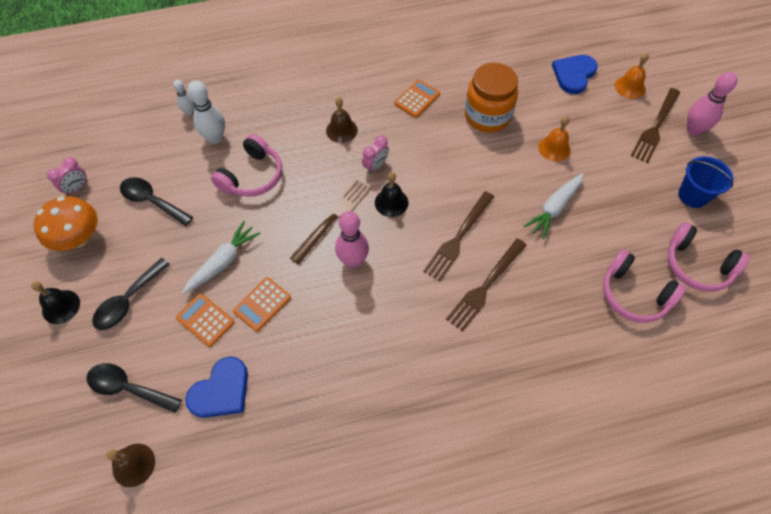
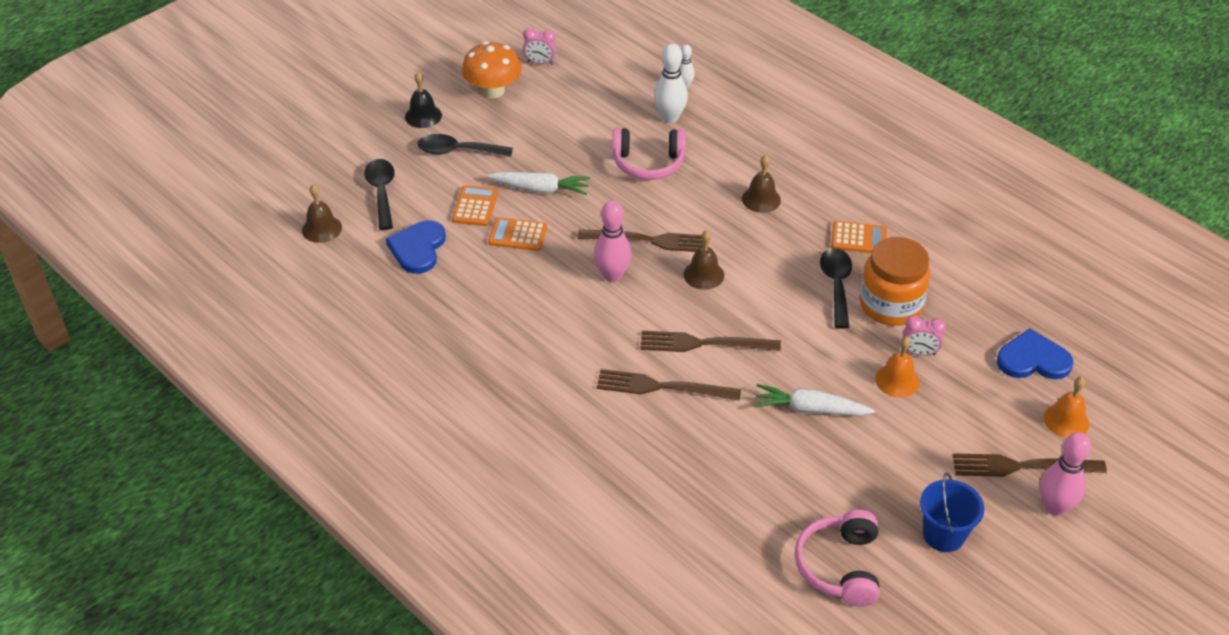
camera: 60 degrees right, 15 degrees down
black spoon [120,177,193,226] -> black spoon moved to [820,248,852,329]
blue heart [185,356,248,418] -> blue heart turned 90 degrees clockwise [386,221,446,274]
pink clock [362,135,389,174] -> pink clock moved to [903,316,946,356]
black bell [375,172,409,217] -> brown bell [683,230,724,290]
pink headphones [603,249,686,323] -> none

